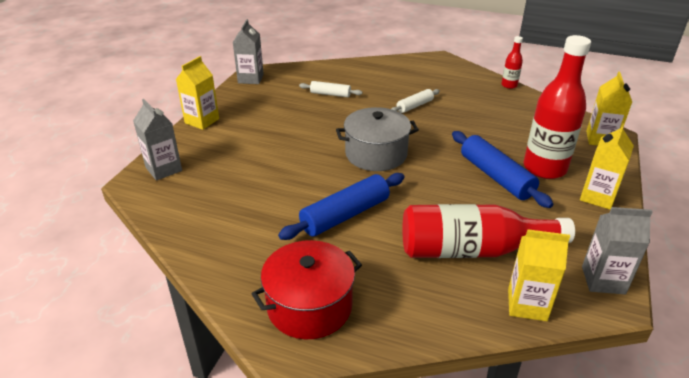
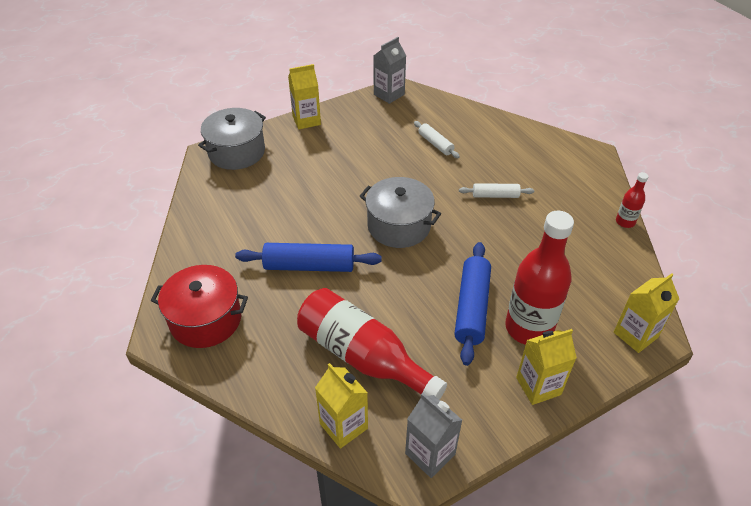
camera: 40 degrees right, 10 degrees up
grey carton [133,99,182,181] -> grey pot [198,108,266,170]

